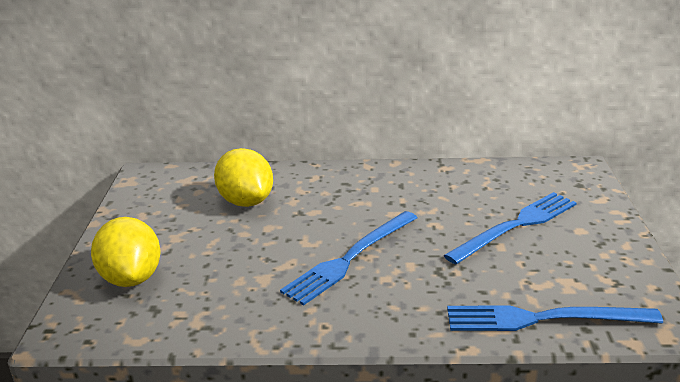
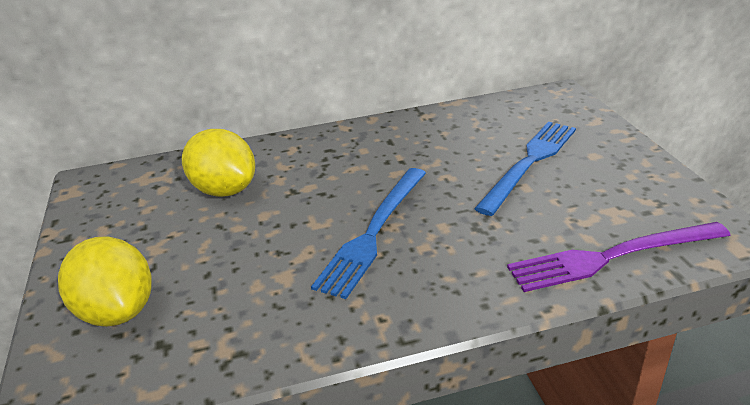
camera: 15 degrees left, 5 degrees up
blue fork [447,305,663,331] -> purple fork [507,222,731,292]

